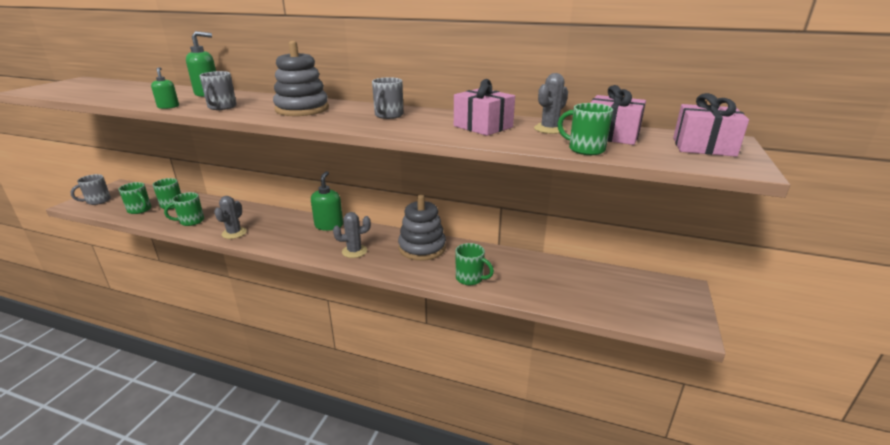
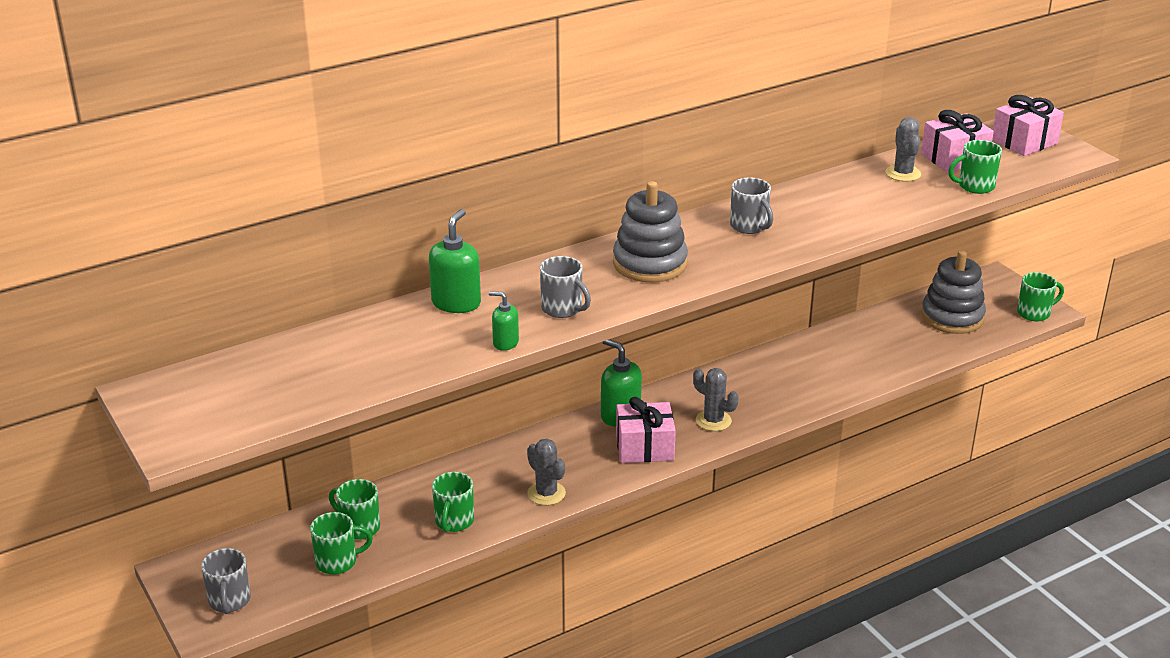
camera: 50 degrees left, 5 degrees up
grey cactus [333,212,371,258] -> grey cactus turned 75 degrees counterclockwise [693,368,738,431]
grey stacking toy [398,195,446,261] -> grey stacking toy moved to [921,250,986,334]
pink gift [454,79,515,136] -> pink gift moved to [616,397,676,463]
green mug [456,243,494,285] -> green mug moved to [1017,272,1064,321]

